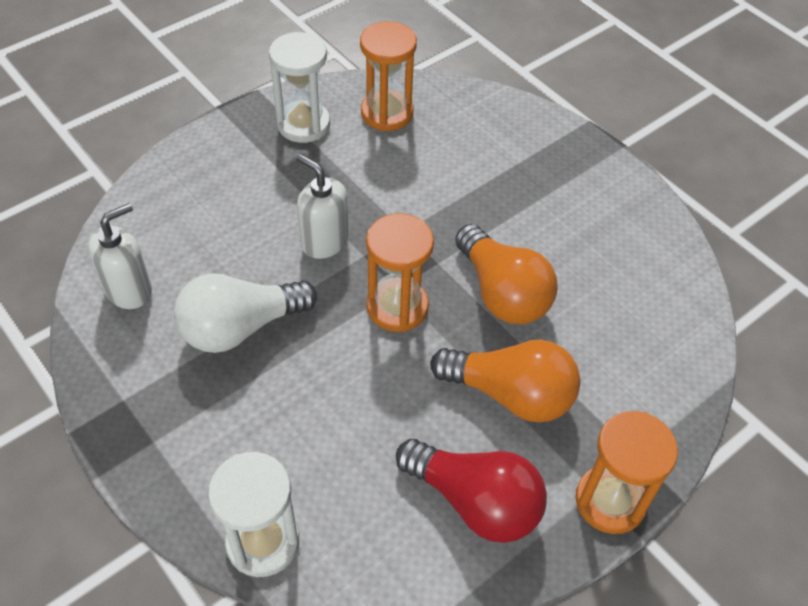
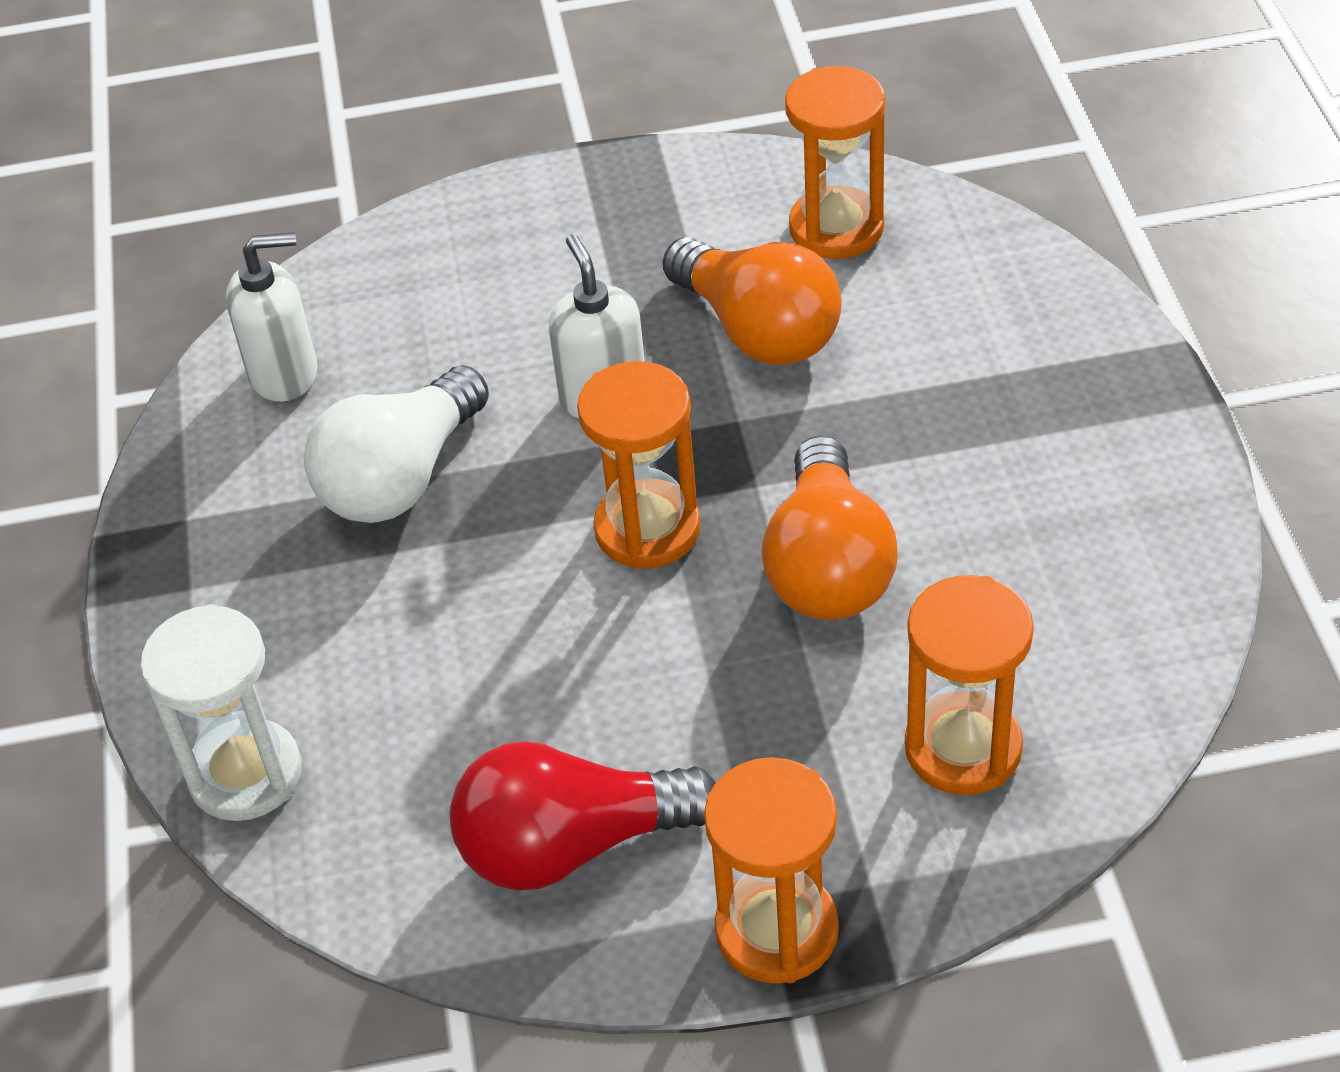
camera: 35 degrees right, 5 degrees down
white light bulb [174,273,317,353] -> white light bulb turned 60 degrees counterclockwise [304,365,489,523]
white hourglass [269,32,330,143] -> none
red light bulb [396,439,547,543] -> red light bulb turned 105 degrees clockwise [450,741,716,890]
orange light bulb [430,339,580,423] -> orange light bulb moved to [663,237,842,364]
none -> orange hourglass [905,575,1034,795]

